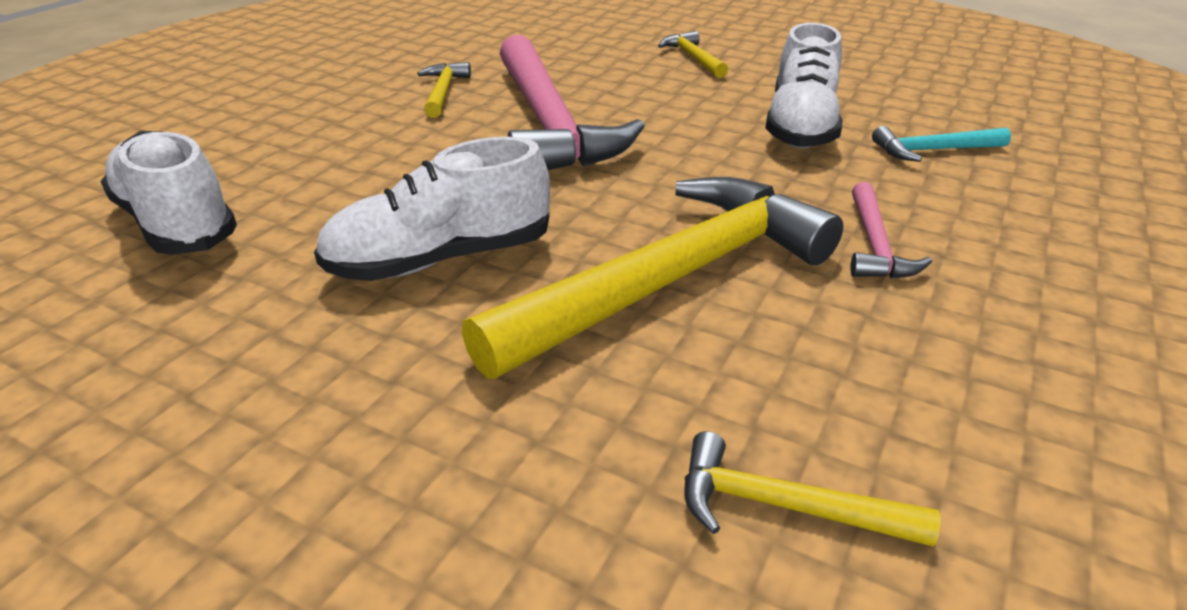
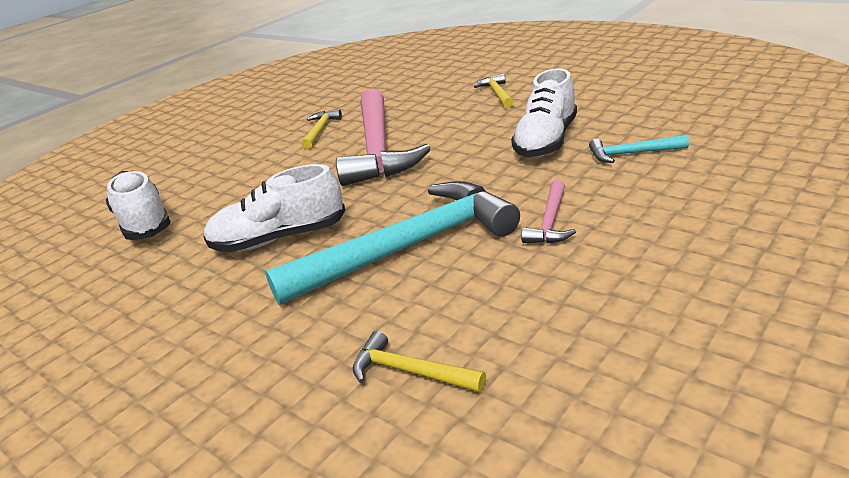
camera: 15 degrees right, 5 degrees down
yellow hammer [462,177,843,379] -> turquoise hammer [265,181,520,305]

